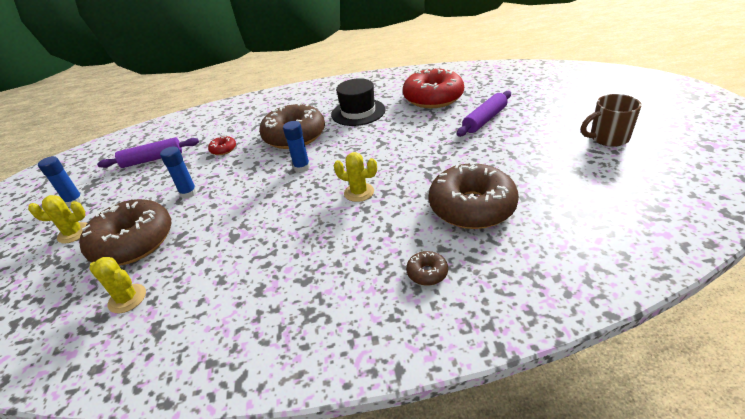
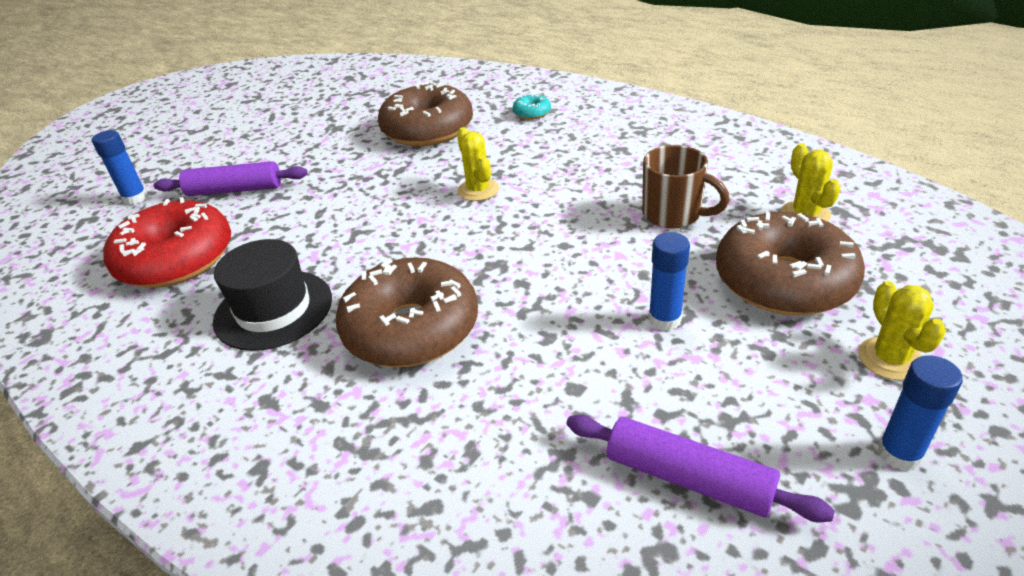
camera: 135 degrees left, 0 degrees up
yellow cactus [28,195,88,244] -> yellow cactus turned 45 degrees clockwise [858,281,946,380]
red donut [208,136,236,155] -> none
blue glue stick [283,121,310,173] -> blue glue stick moved to [92,130,148,205]
brown donut [406,251,448,286] -> turquoise donut [513,93,551,120]
brown mug [581,94,642,147] -> brown mug moved to [642,145,730,229]

